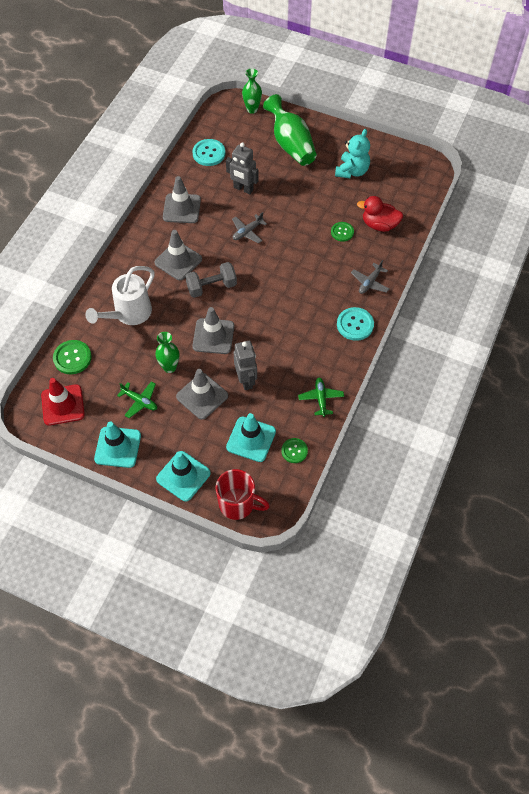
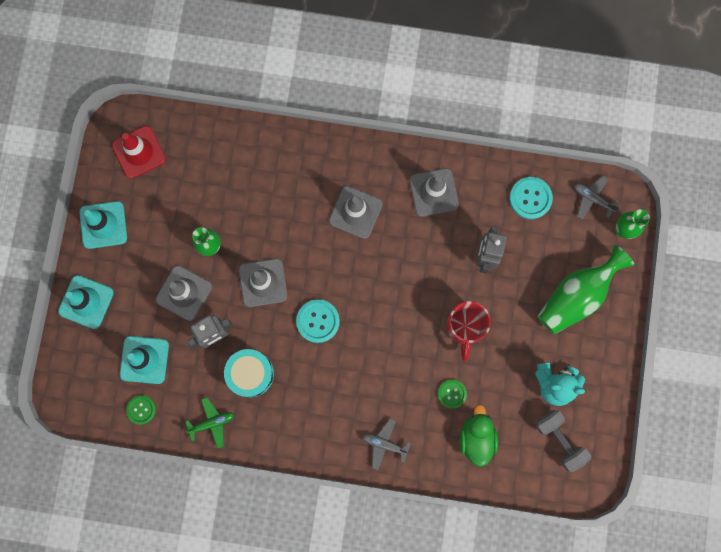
camera: 75 degrees right, 20 degrees up
green button [53,340,92,374] -> none
white watering can [86,266,154,325] -> none
green plane [117,381,157,418] -> none
grey dumbbell [185,262,237,298] -> grey dumbbell moved to [535,410,591,472]
red mug [216,469,270,520] -> red mug moved to [446,301,491,361]
grey plane [232,212,267,244] -> grey plane moved to [574,175,619,219]
turquoise button [337,307,374,341] -> turquoise button moved to [296,299,340,343]
red duck [357,196,403,232] -> green duck [459,405,498,467]
none -> turquoise drum [224,349,274,397]

